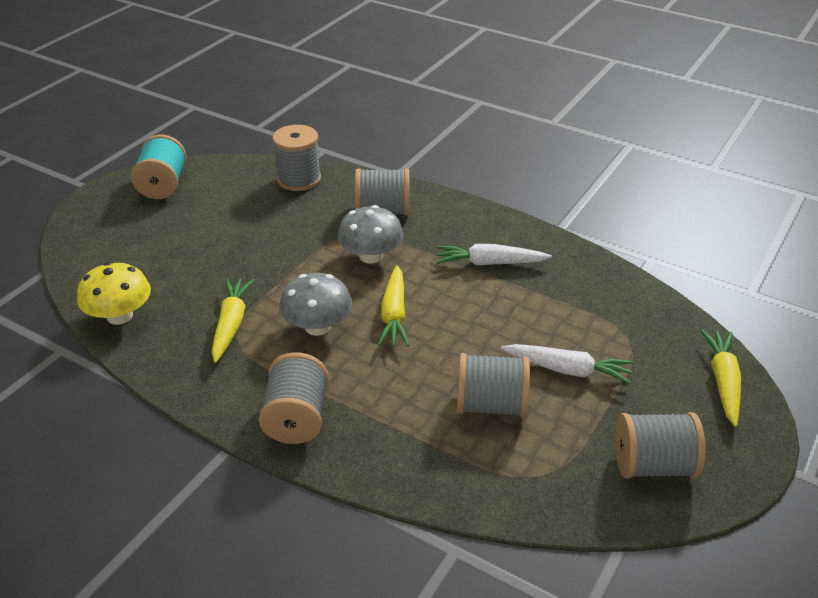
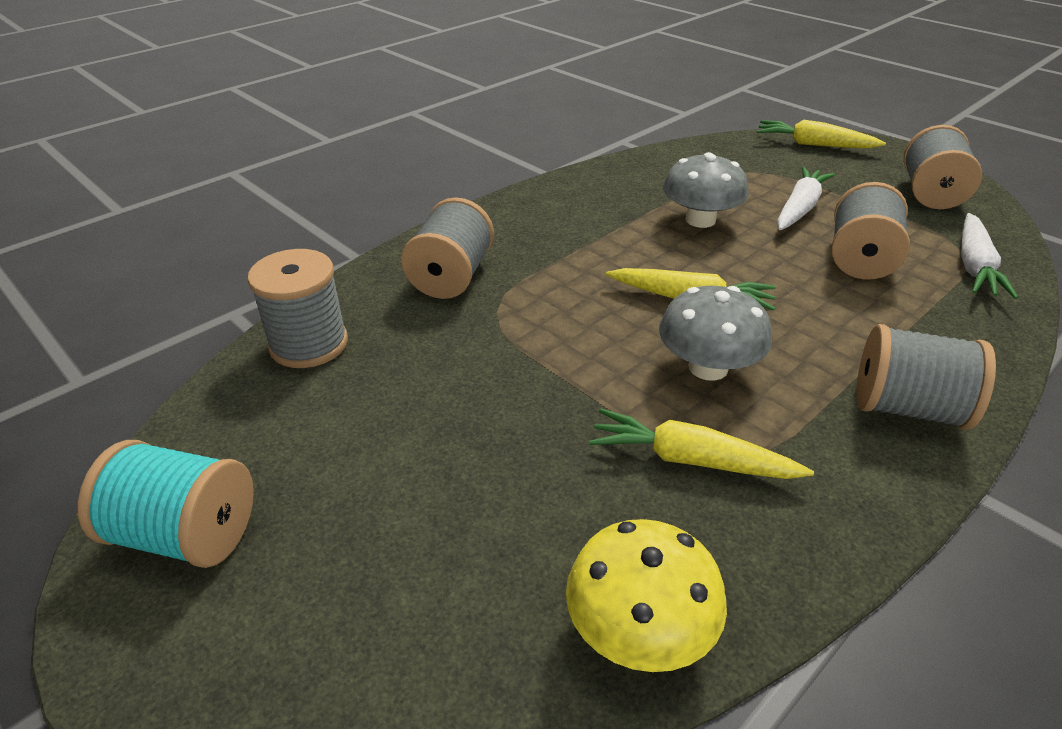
camera: 75 degrees left, 0 degrees up
grey mushroom [337,205,403,264] -> grey mushroom moved to [663,152,749,228]
white carrot [436,244,552,265] -> white carrot moved to [961,213,1018,299]

